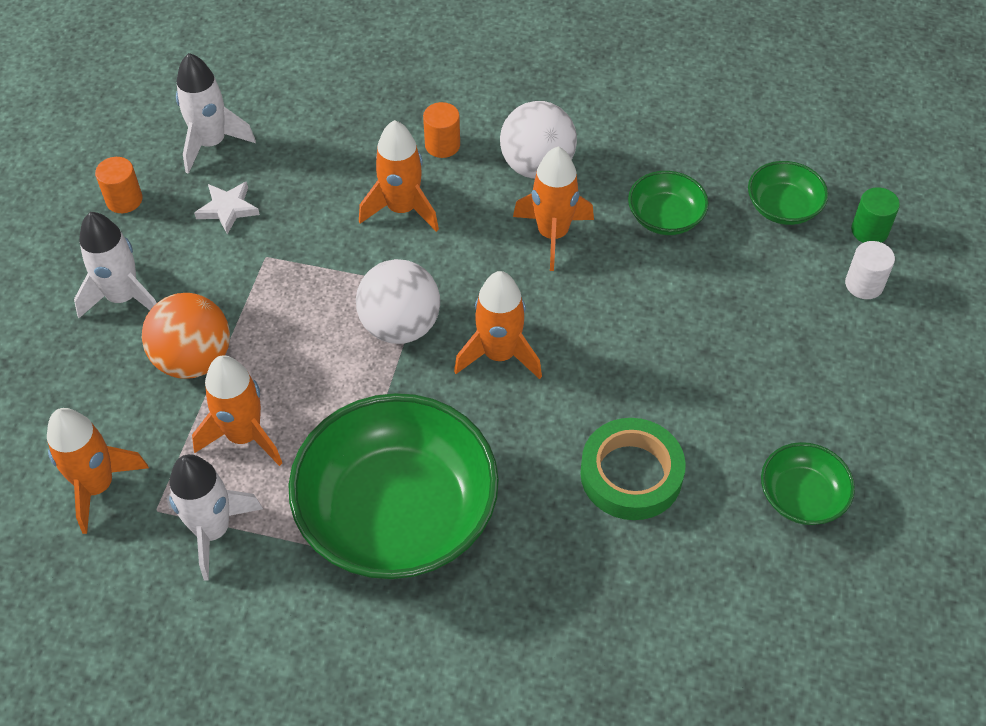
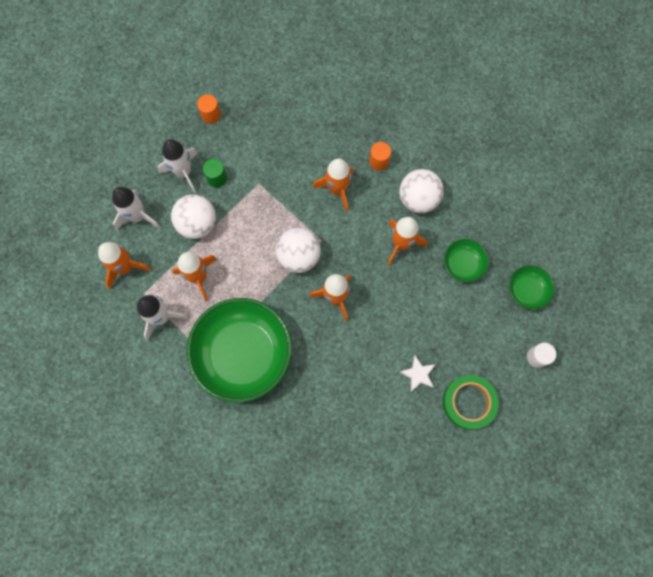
camera: 30 degrees right, 20 degrees up
orange ball [142,293,230,379] -> white ball [171,194,216,239]
white rocket [176,53,256,174] -> white rocket moved to [112,187,160,230]
white star [194,182,260,234] -> white star moved to [400,355,436,392]
green tape [580,418,686,520] -> green tape moved to [443,375,499,430]
green bowl [761,442,855,525] -> none
green cylinder [851,187,900,243] -> green cylinder moved to [203,159,227,187]

